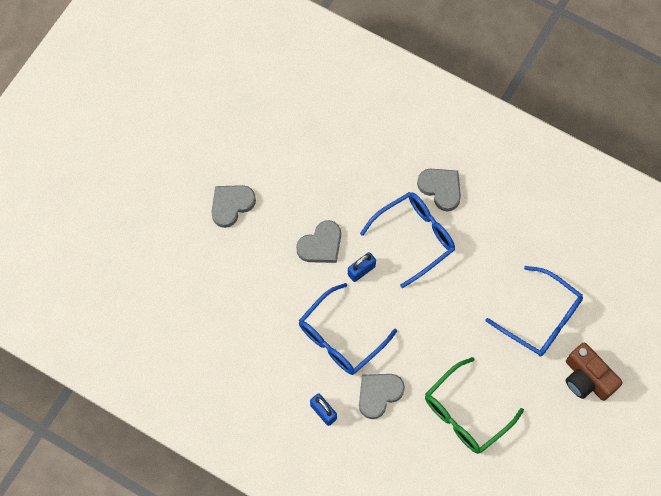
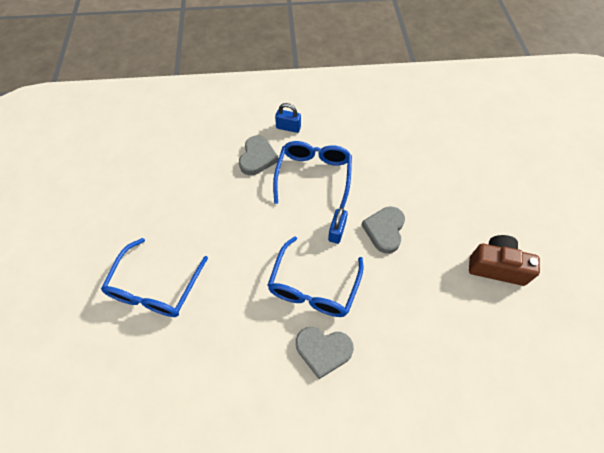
camera: 145 degrees right, 10 degrees down
grey heart [211,185,256,228] -> none
green glasses [425,357,524,454] -> none
blue glasses [486,266,583,357] -> blue glasses turned 75 degrees counterclockwise [101,238,208,317]
brown camera [566,342,623,401] -> brown camera moved to [469,235,540,286]

